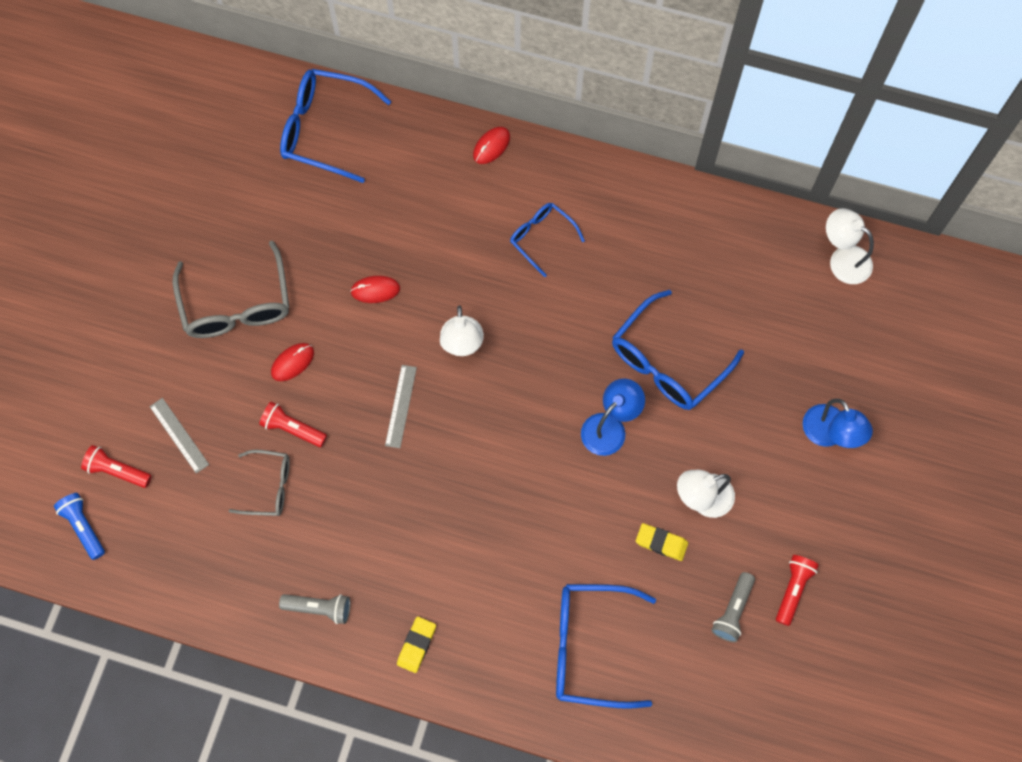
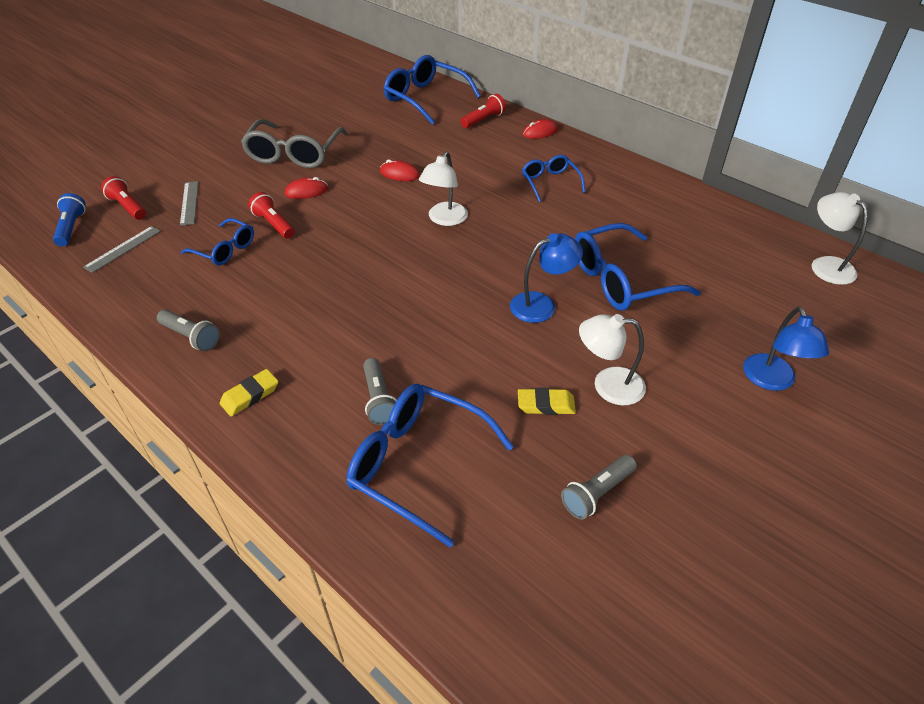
camera: 25 degrees right, 25 degrees down
grey glasses [229,450,290,516] -> blue glasses [181,218,254,265]
grey ruler [385,365,417,448] -> grey ruler moved to [83,226,161,273]
yellow eraser [636,523,688,561] -> yellow eraser turned 45 degrees counterclockwise [518,388,576,415]
red flashlight [776,555,819,626] -> red flashlight moved to [461,94,506,128]
none -> grey flashlight [363,358,397,425]

